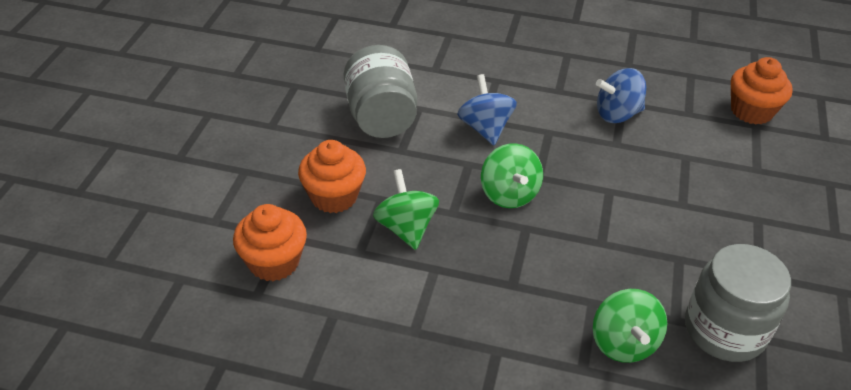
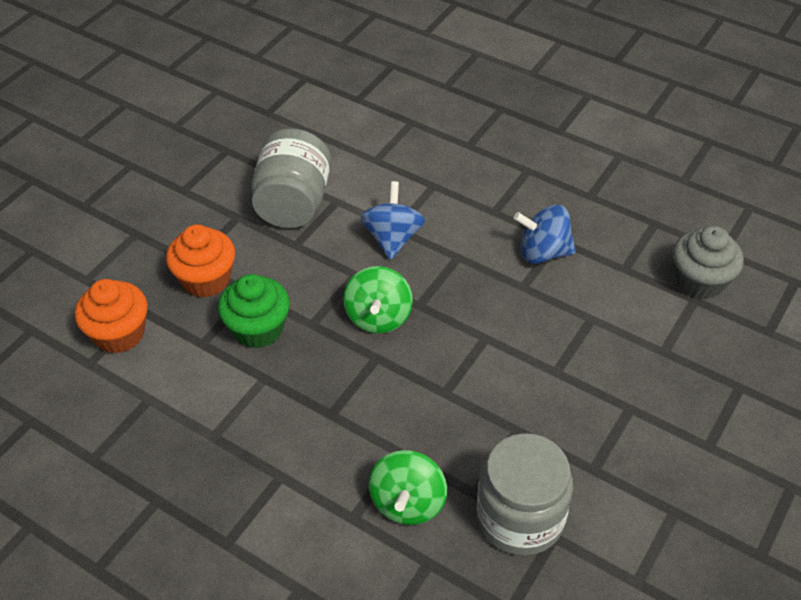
camera: 20 degrees right, 5 degrees up
green spinning top [373,169,439,250] -> green cupcake [218,274,290,348]
orange cupcake [731,57,793,124] -> grey cupcake [673,226,744,299]

